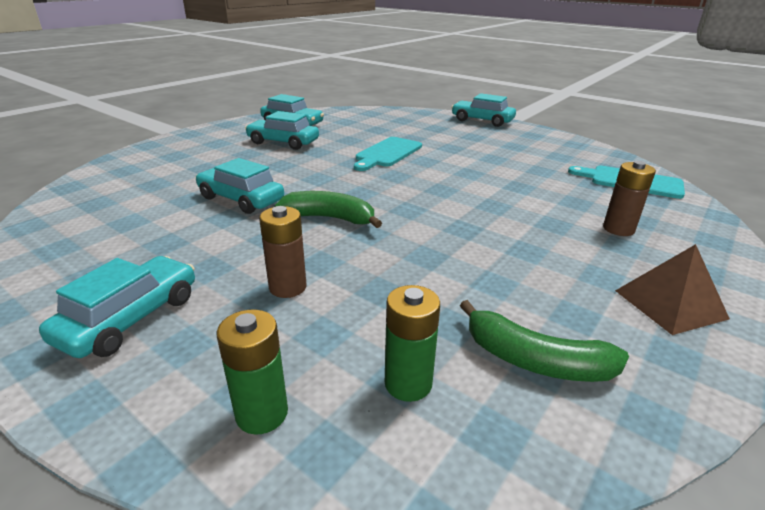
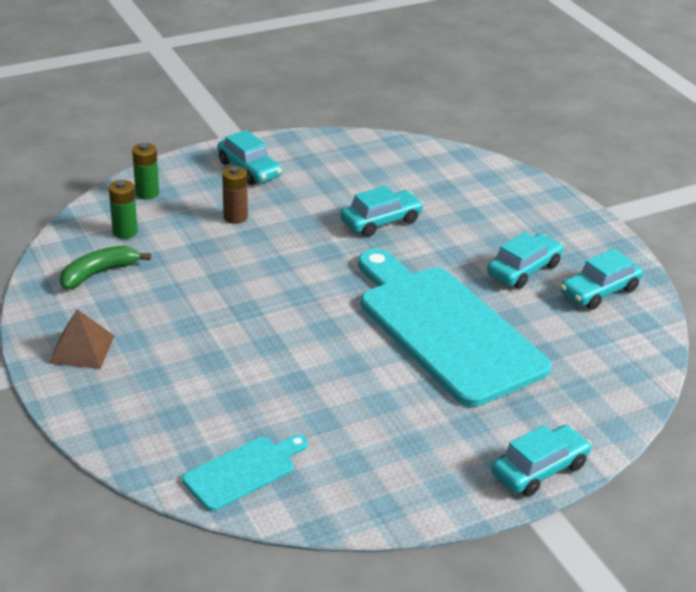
camera: 115 degrees right, 5 degrees up
green banana [275,191,382,228] -> none
turquoise cutting board [354,137,422,171] -> turquoise cutting board [358,249,551,407], size x2.17
brown battery [603,161,656,236] -> none

